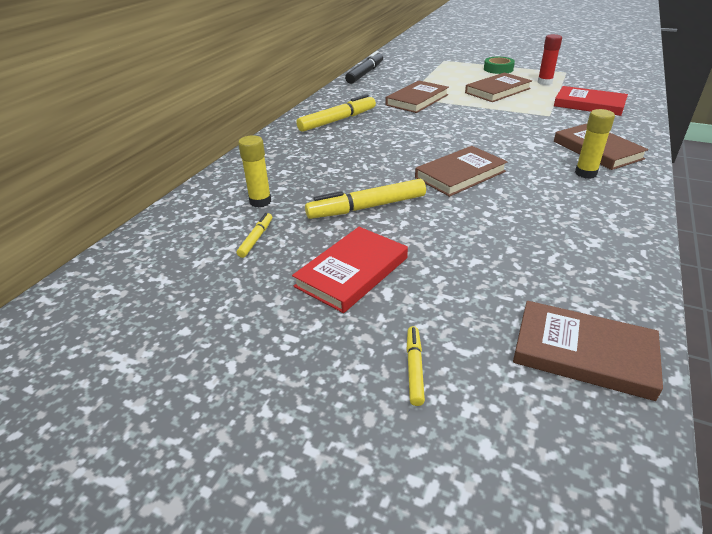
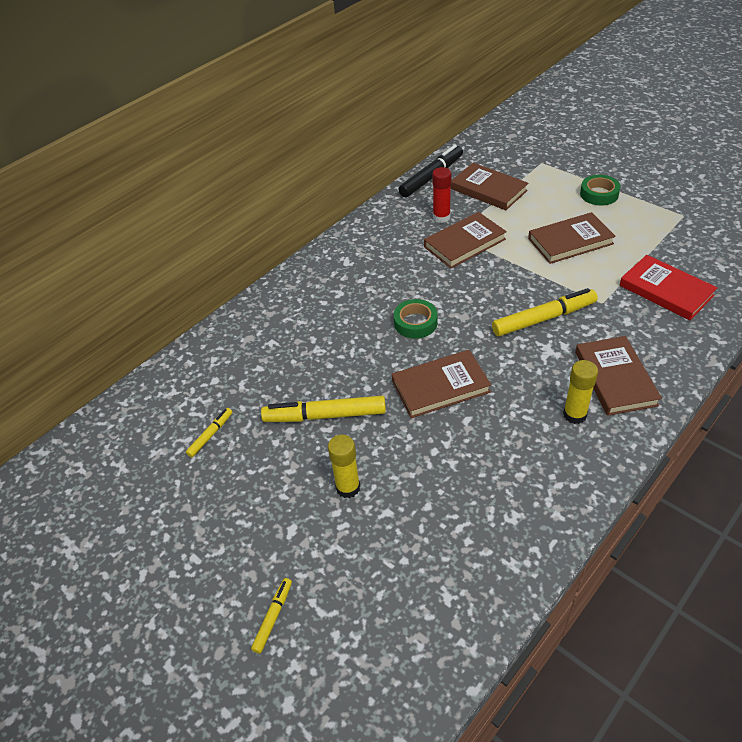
camera: 20 degrees right, 10 degrees up
yellow glue stick [238,135,272,207] -> yellow glue stick moved to [328,434,360,498]
red book [292,227,408,313] -> none
yellow marker [296,94,376,132] -> yellow marker moved to [492,288,598,336]
brown book [513,301,663,401] -> brown book moved to [451,163,528,210]
red glue stick [537,34,562,85] -> red glue stick moved to [432,167,452,223]
none -> green tape [394,299,438,339]

